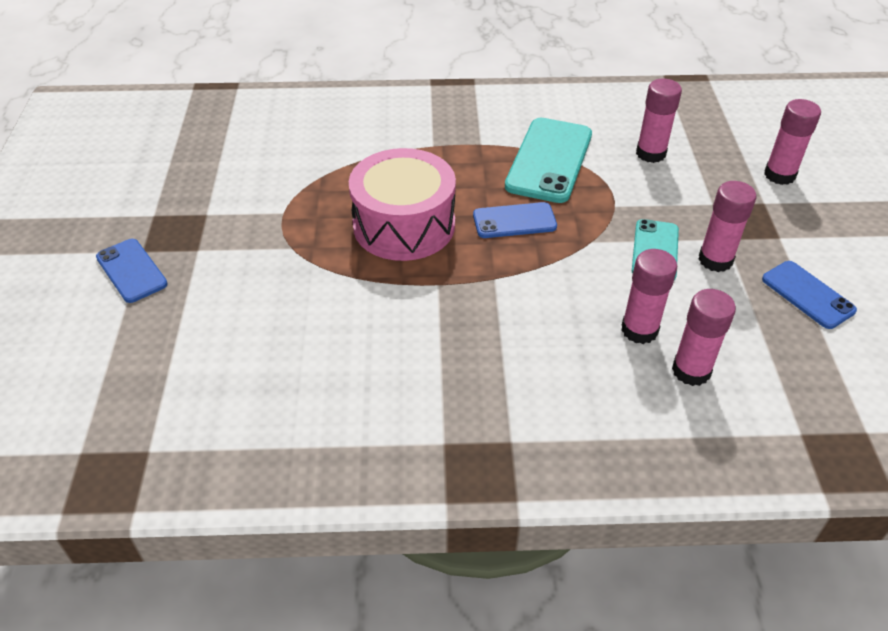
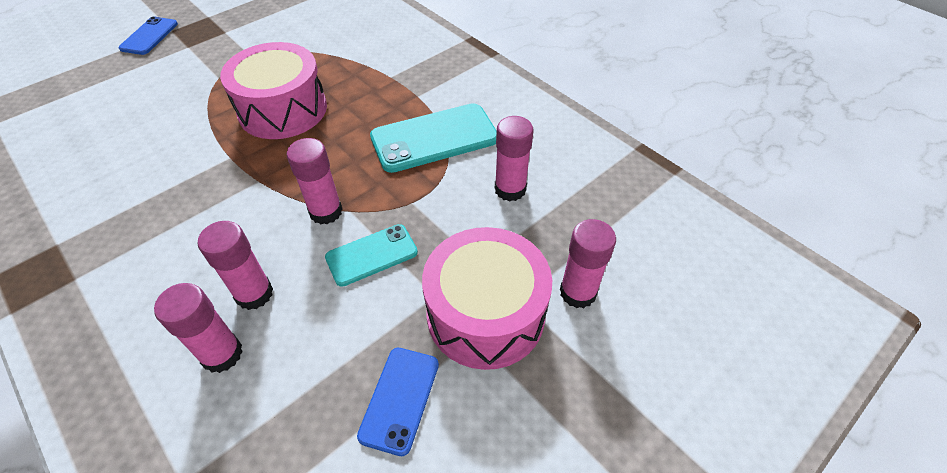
camera: 50 degrees right, 5 degrees up
blue phone [473,202,557,238] -> none
pink glue stick [698,181,756,272] -> pink glue stick moved to [287,138,342,224]
none -> pink drum [422,227,552,370]

